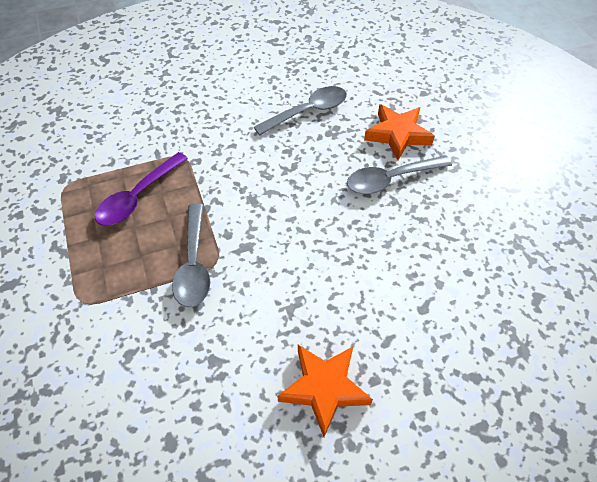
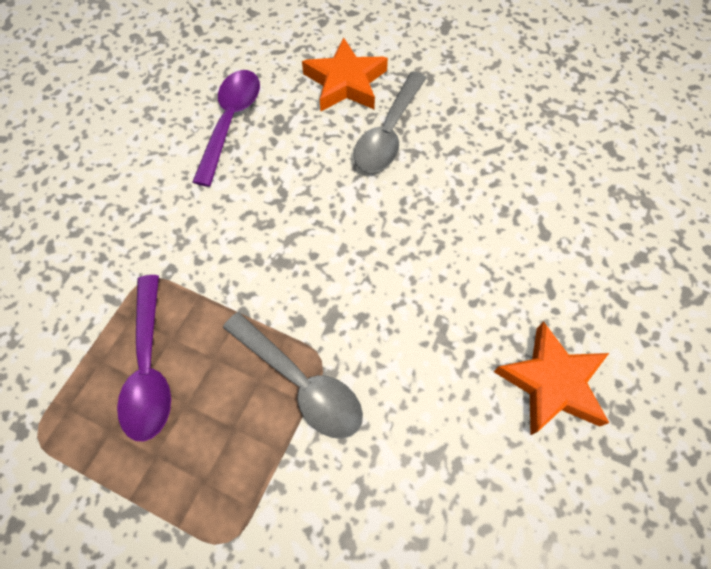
camera: 45 degrees left, 10 degrees up
grey spoon [254,86,347,136] -> purple spoon [192,70,260,187]

